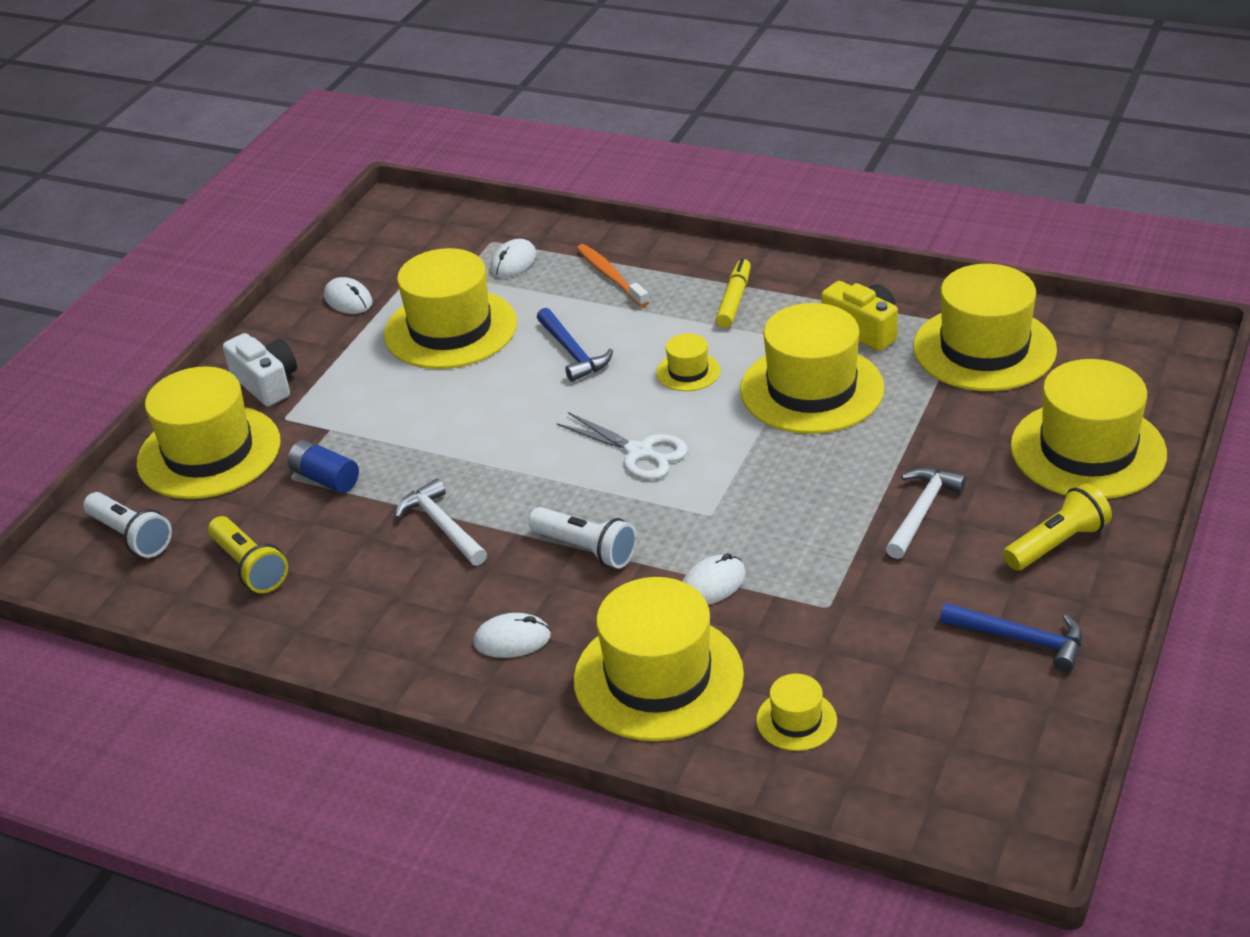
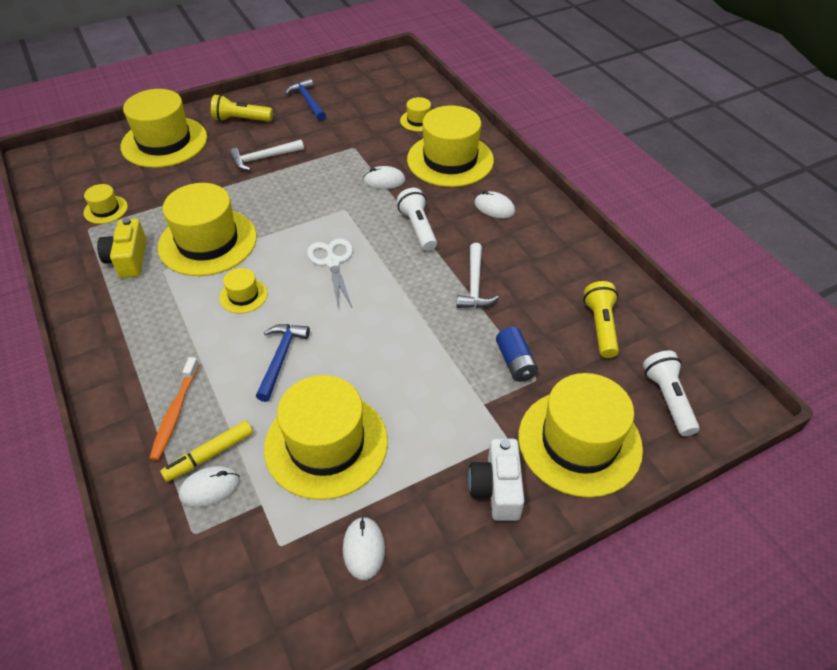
camera: 145 degrees left, 10 degrees up
yellow marker [716,258,751,328] -> yellow marker moved to [160,421,253,482]
yellow hat [913,264,1057,391] -> yellow hat [83,184,128,224], size x0.46

